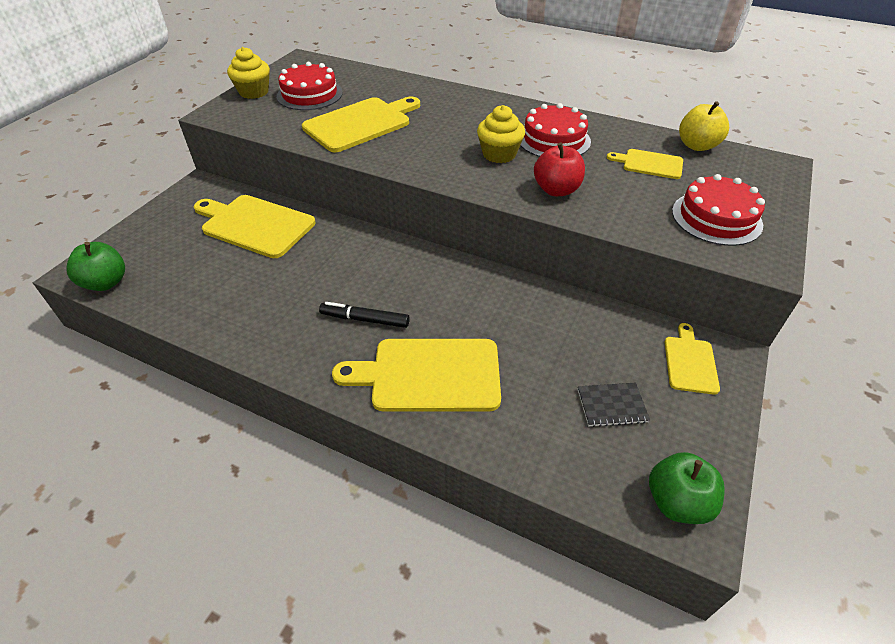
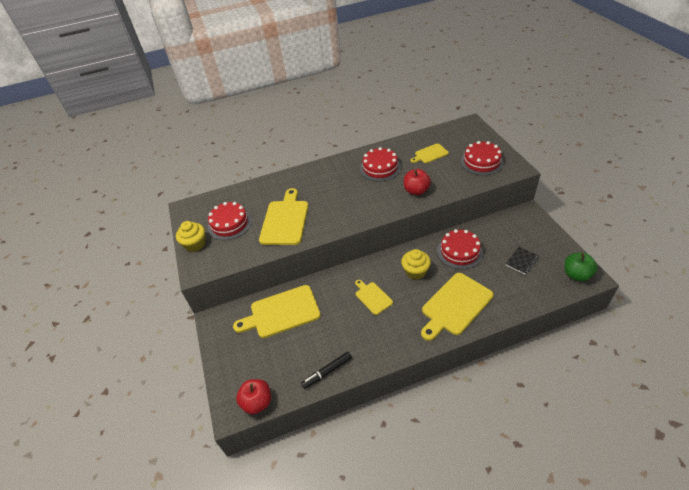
camera: 40 degrees left, 0 degrees up
green apple [66,242,125,291] -> red apple [236,379,271,414]
black marker [319,302,410,328] -> black marker moved to [301,352,352,389]
yellow cupcake [477,105,525,163] -> yellow cupcake moved to [401,249,431,280]
yellow cutting board [664,323,720,395] -> yellow cutting board moved to [355,280,393,315]
yellow apple [679,101,729,151] -> none
none -> red cake [437,229,483,269]

